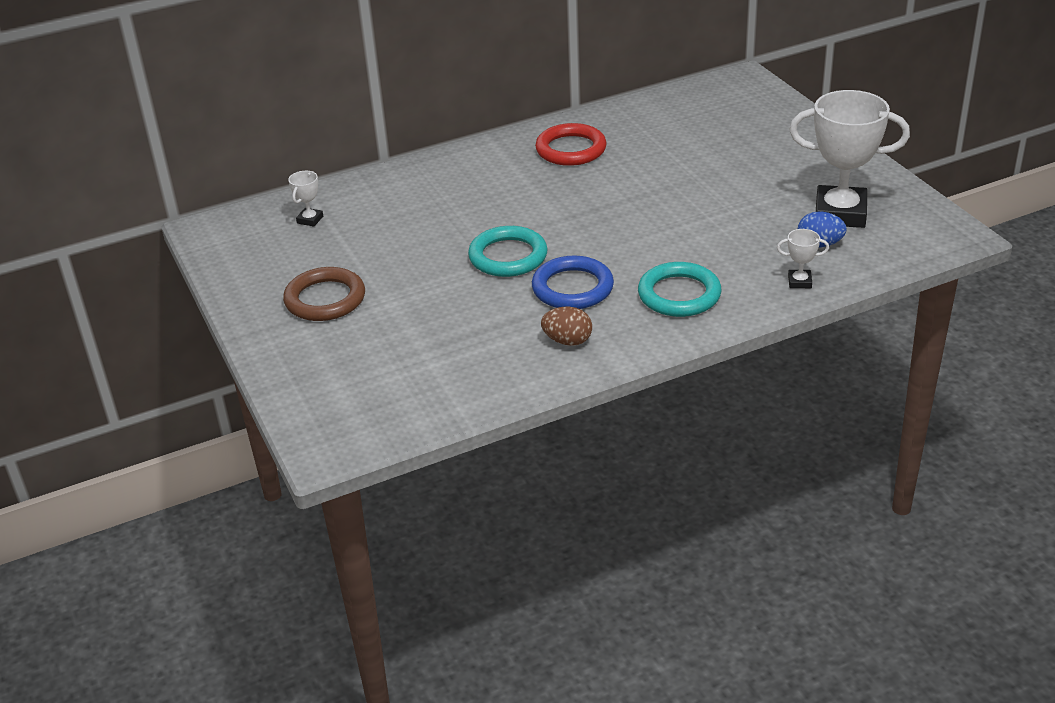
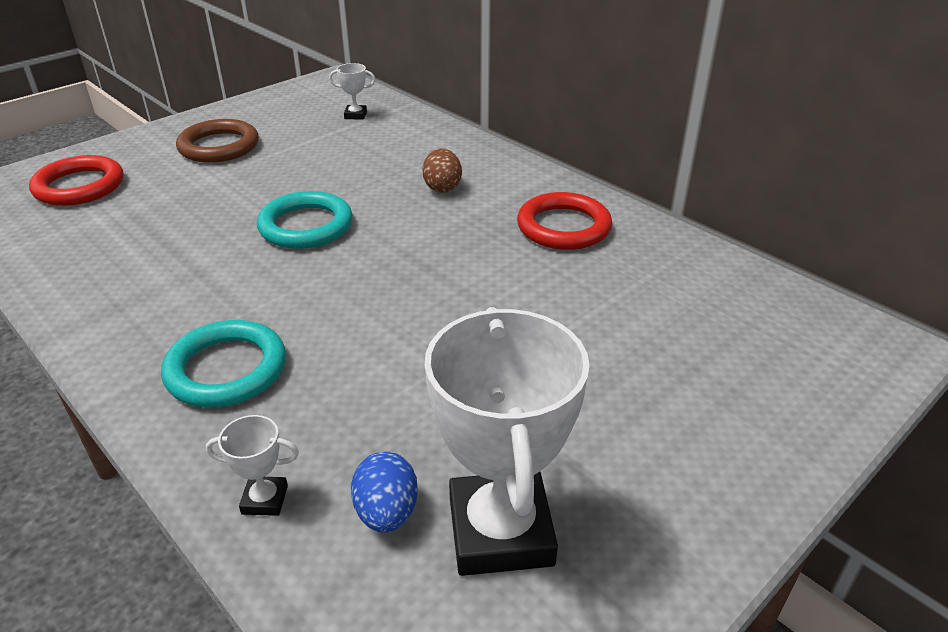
camera: 70 degrees right, 0 degrees up
blue ring [532,256,614,309] -> none
brown egg [541,307,592,346] -> brown egg moved to [422,148,462,193]
white trophy [777,229,829,288] -> white trophy turned 75 degrees counterclockwise [206,415,299,516]
none -> red ring [29,155,123,206]

